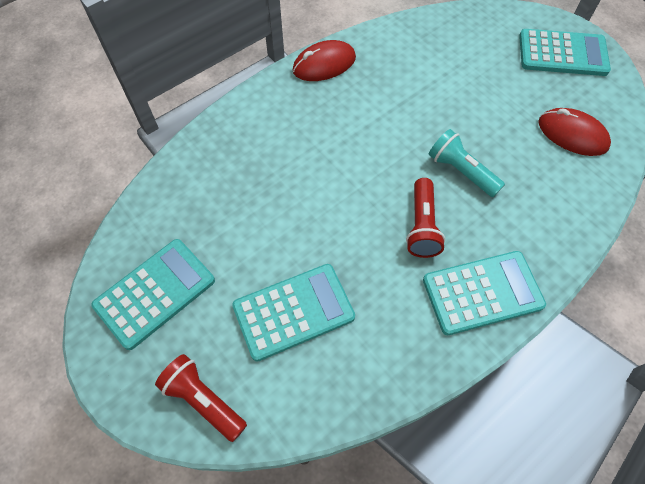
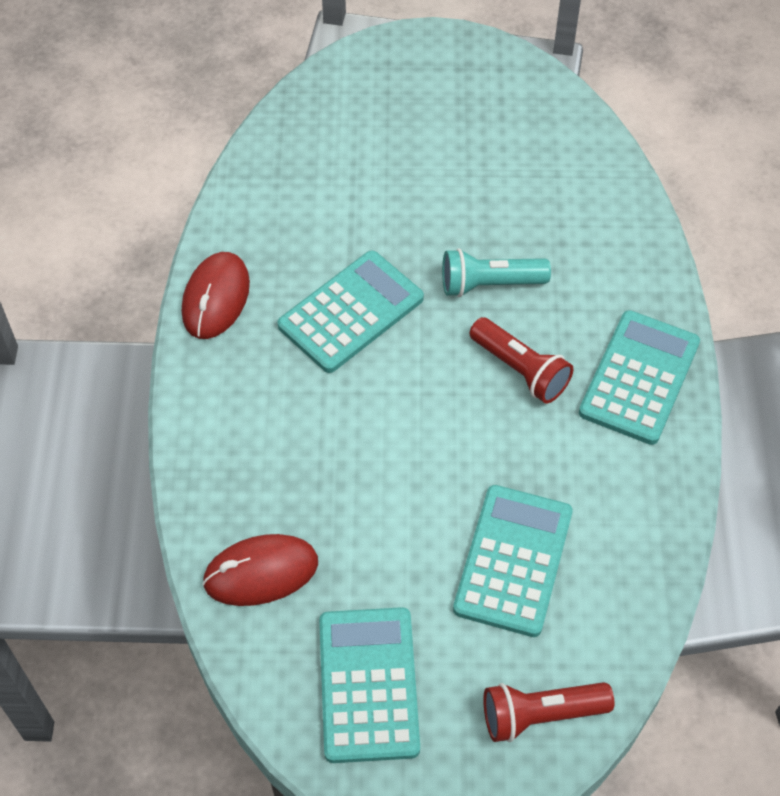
camera: 50 degrees left, 5 degrees down
turquoise calculator [519,29,611,76] -> turquoise calculator moved to [278,251,424,373]
red mouse [538,108,611,156] -> red mouse moved to [202,534,318,606]

